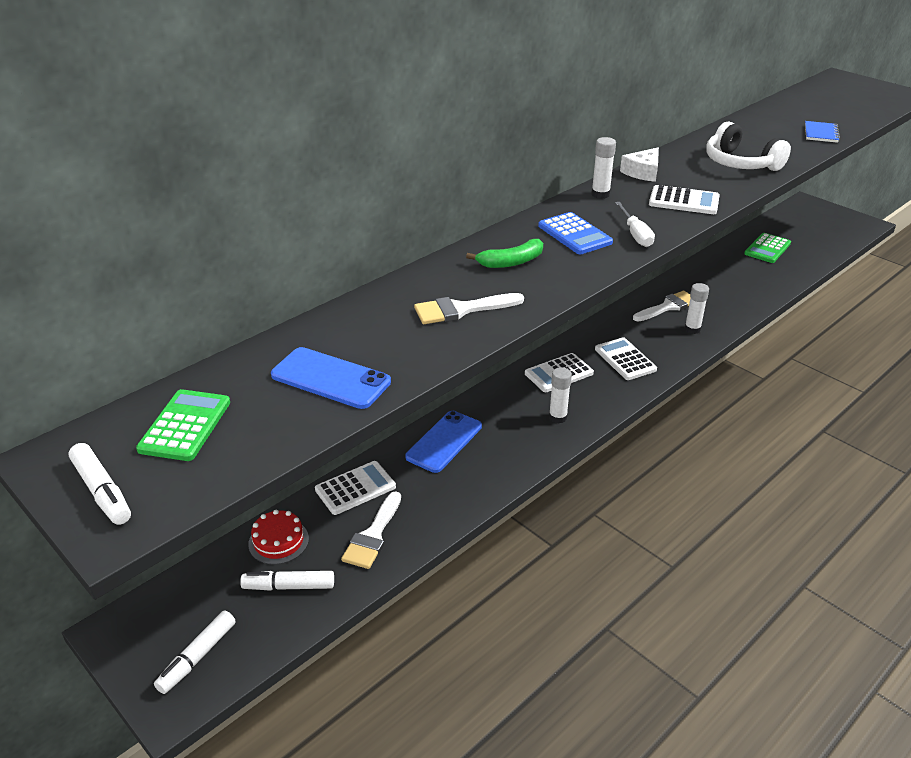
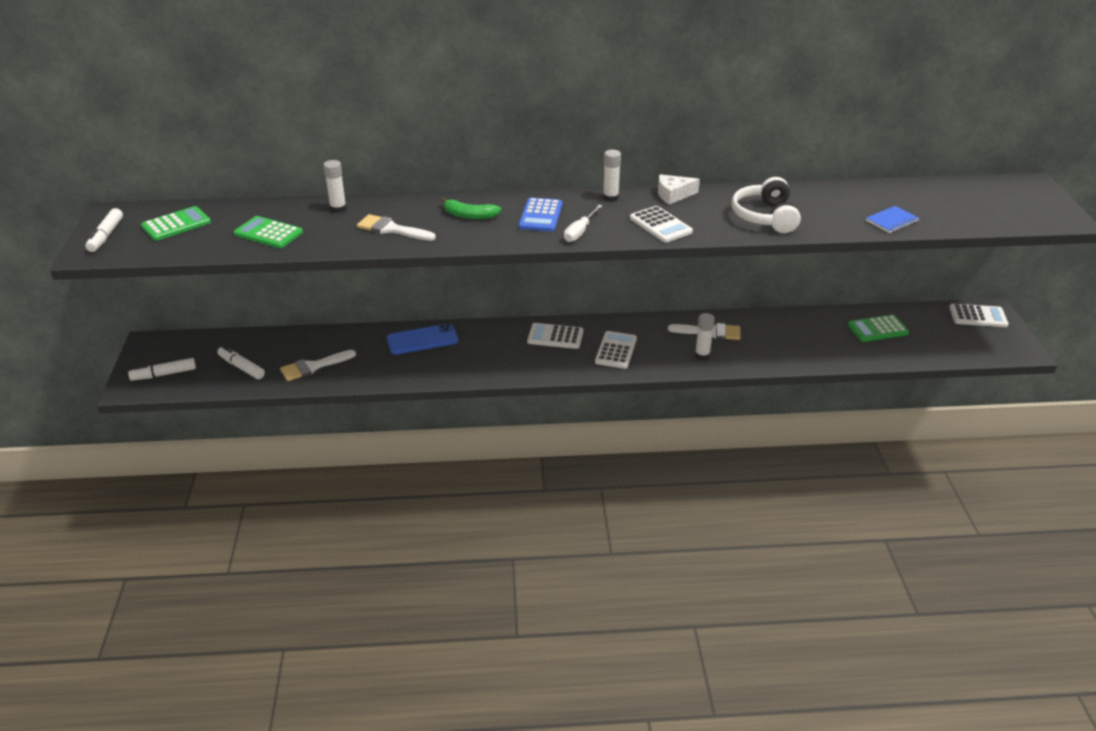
camera: 40 degrees right, 0 degrees up
red cake [248,510,309,564] -> none
blue phone [271,347,391,409] -> green calculator [234,216,303,248]
white calculator [315,461,396,515] -> white calculator moved to [949,304,1008,327]
white glue stick [549,367,572,423] -> white glue stick moved to [323,160,347,213]

